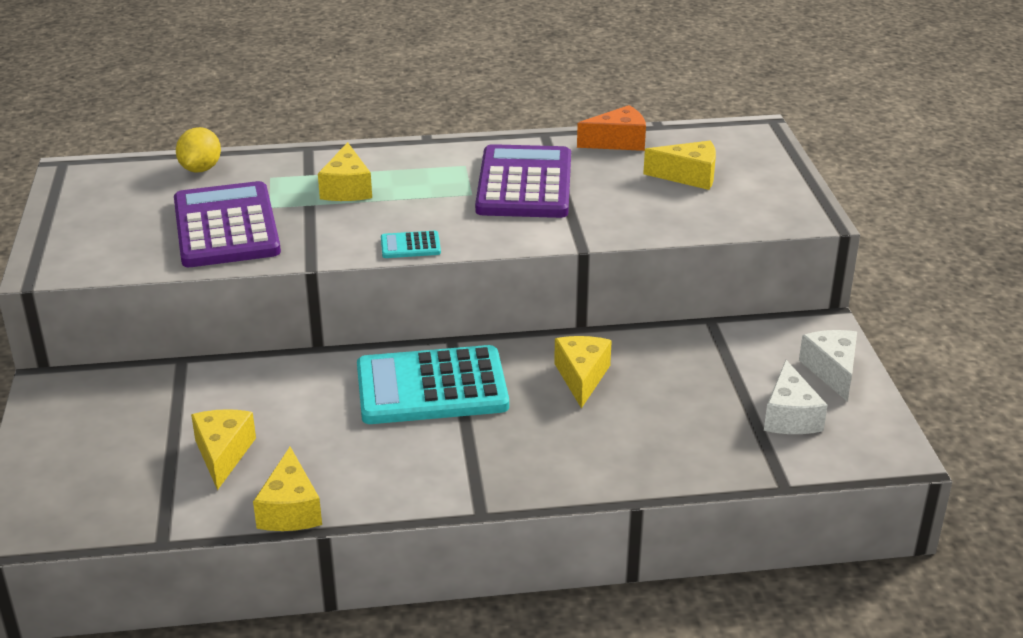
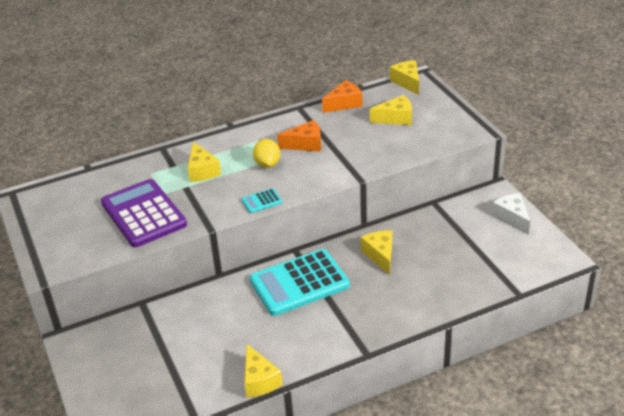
camera: 15 degrees left, 5 degrees up
yellow lemon [176,127,221,173] -> yellow lemon moved to [253,139,280,168]
yellow cheese [191,409,256,490] -> yellow cheese moved to [390,60,419,95]
purple calculator [475,144,571,218] -> orange cheese [277,120,321,152]
white cheese [764,360,828,434] -> none

